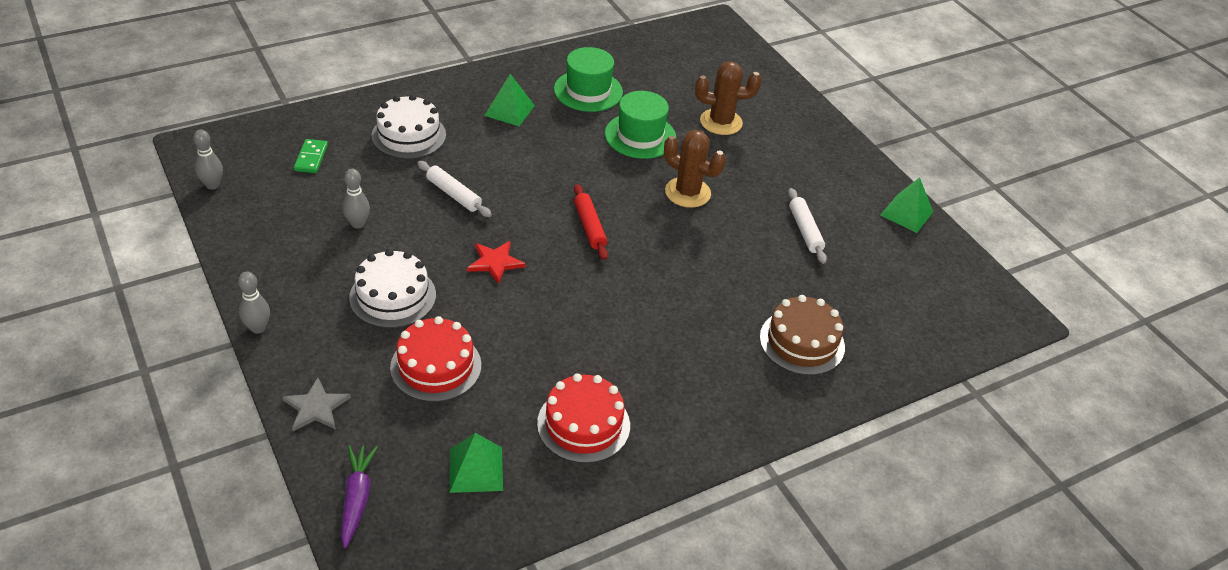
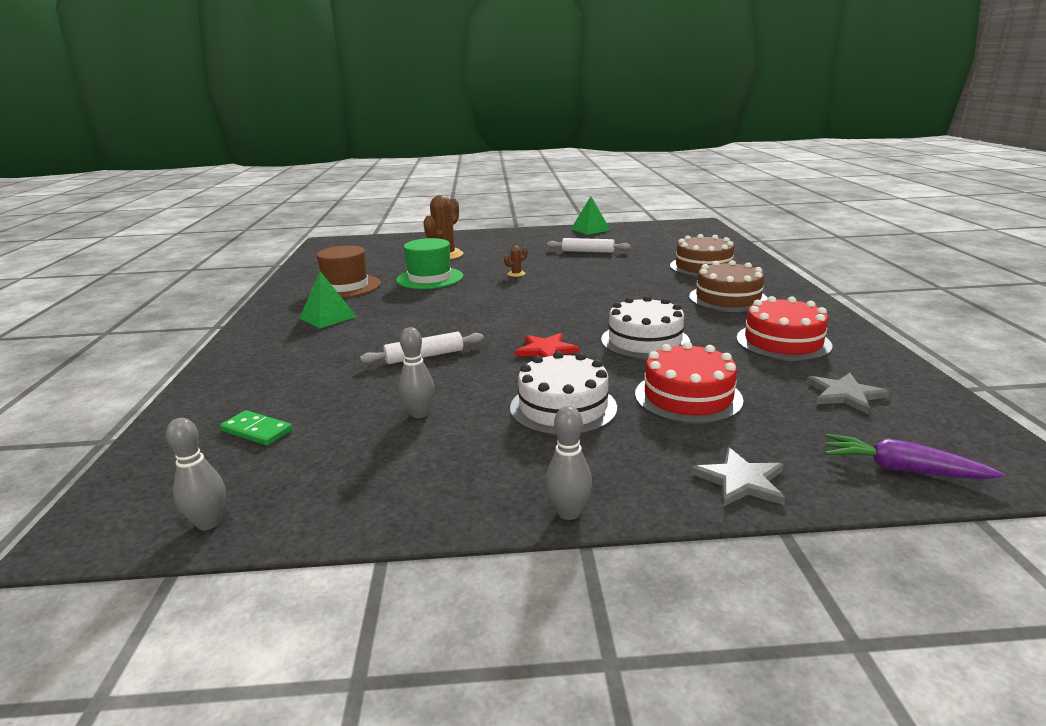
camera: 60 degrees left, 20 degrees down
white cake [372,94,446,159] -> white cake moved to [601,296,690,360]
green pyramid [450,433,503,493] -> grey star [807,373,890,414]
green hat [554,47,623,112] -> brown hat [311,246,381,298]
red rolling pin [574,184,608,260] -> none
brown cactus [664,130,726,208] -> brown cactus [504,246,528,277], size x0.44
none -> brown cake [689,260,768,312]

